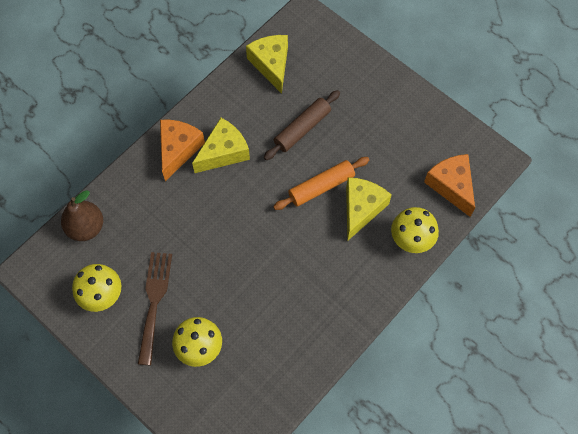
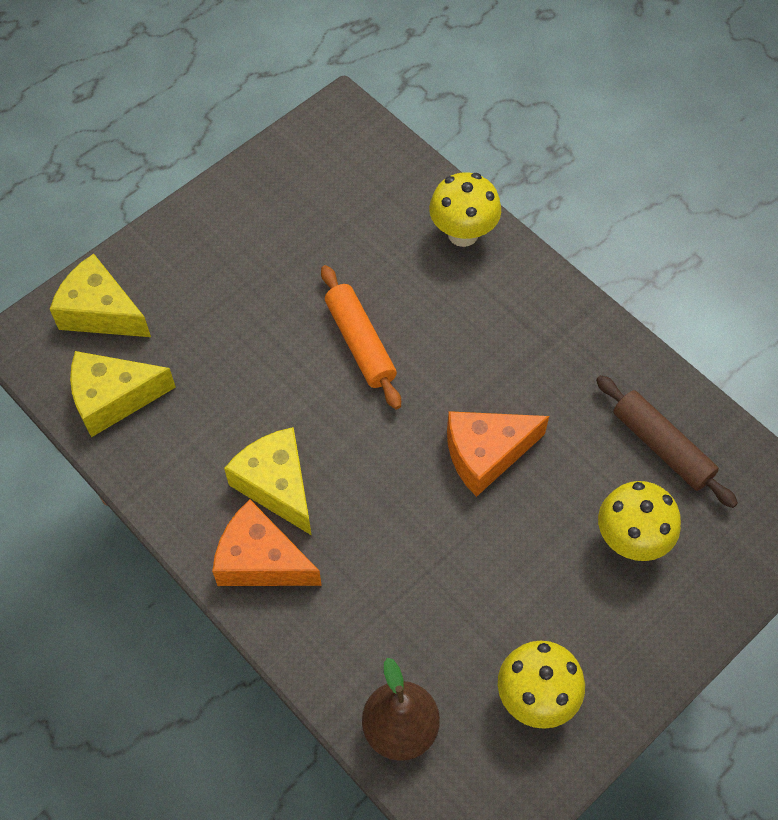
camera: 85 degrees left, 5 degrees down
brown fork [138,252,172,365] -> none
brown rolling pin [264,90,340,160] -> brown rolling pin moved to [596,375,738,508]
yellow cheese [346,177,392,241] -> yellow cheese moved to [50,254,151,337]
orange cheese [424,154,475,217] -> orange cheese moved to [447,411,549,497]

